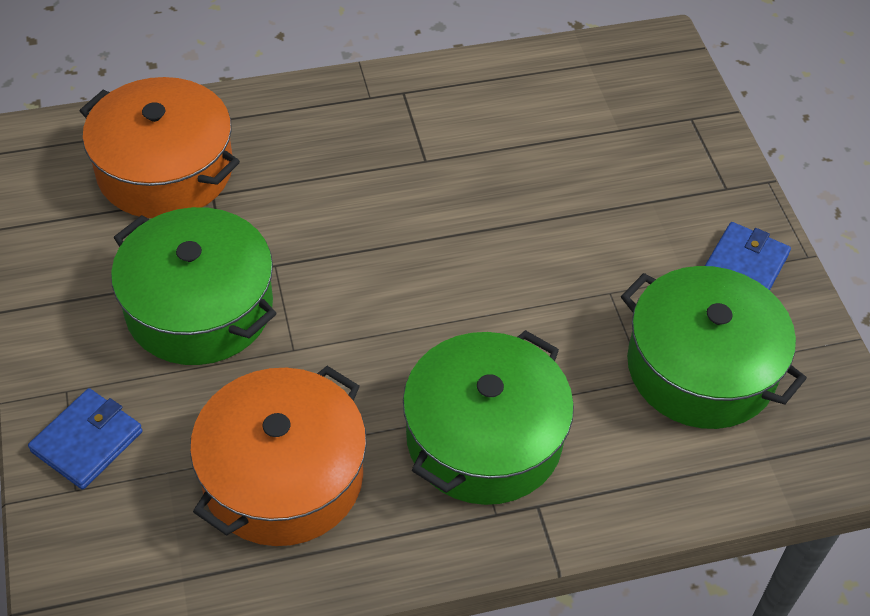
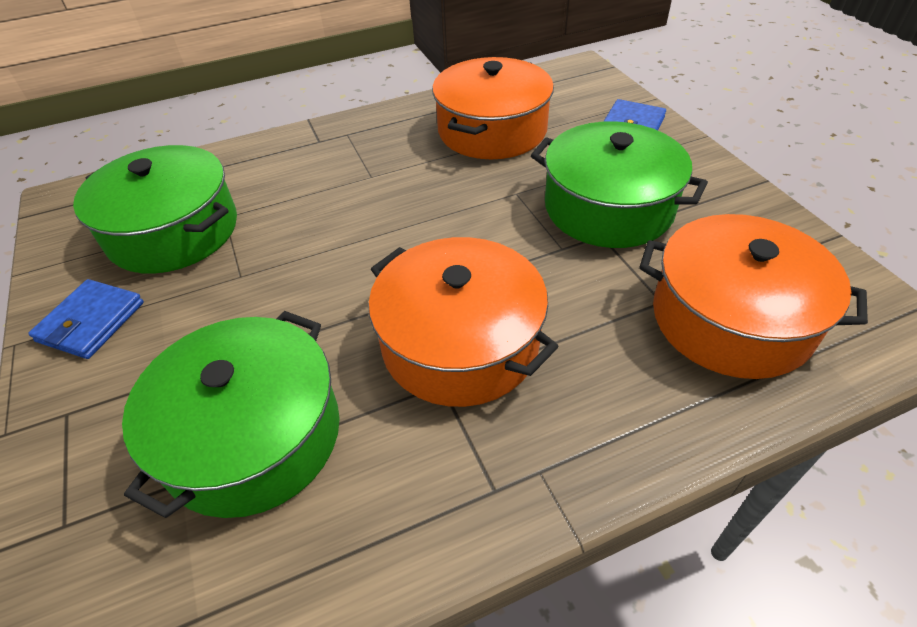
camera: 175 degrees right, 5 degrees down
green pot [403,330,574,505] -> green pot moved to [122,311,340,518]
none -> orange pot [368,237,559,407]

